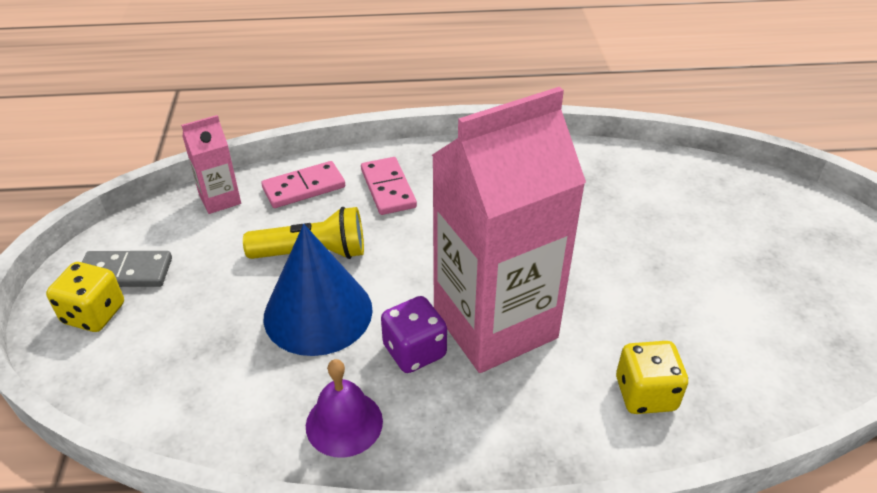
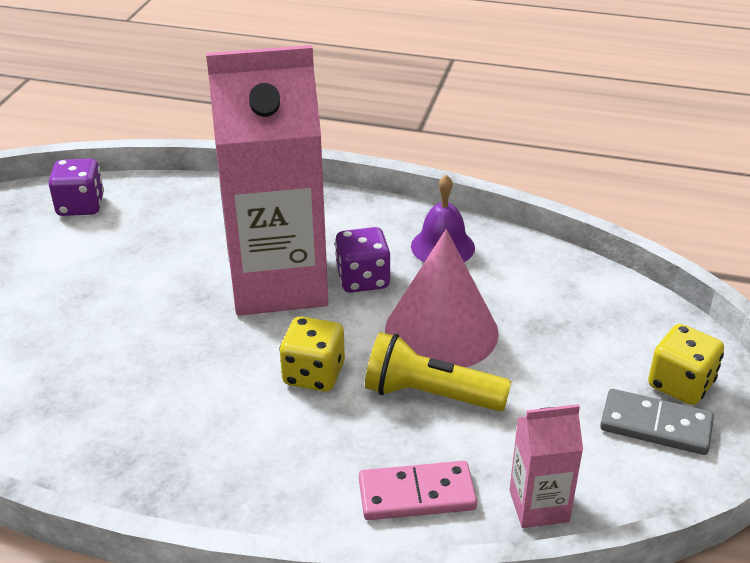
camera: 160 degrees left, 5 degrees down
blue cone [264,224,373,356] -> pink cone [385,229,499,368]
pink domino [361,157,417,215] -> none
yellow dice [616,341,688,414] -> yellow dice moved to [279,317,345,392]
none -> purple dice [48,158,104,216]

